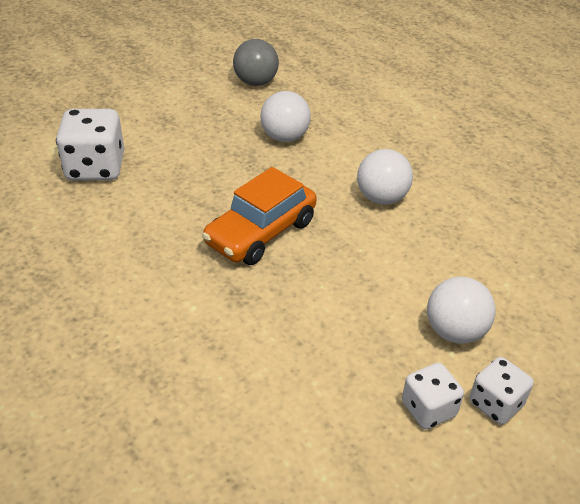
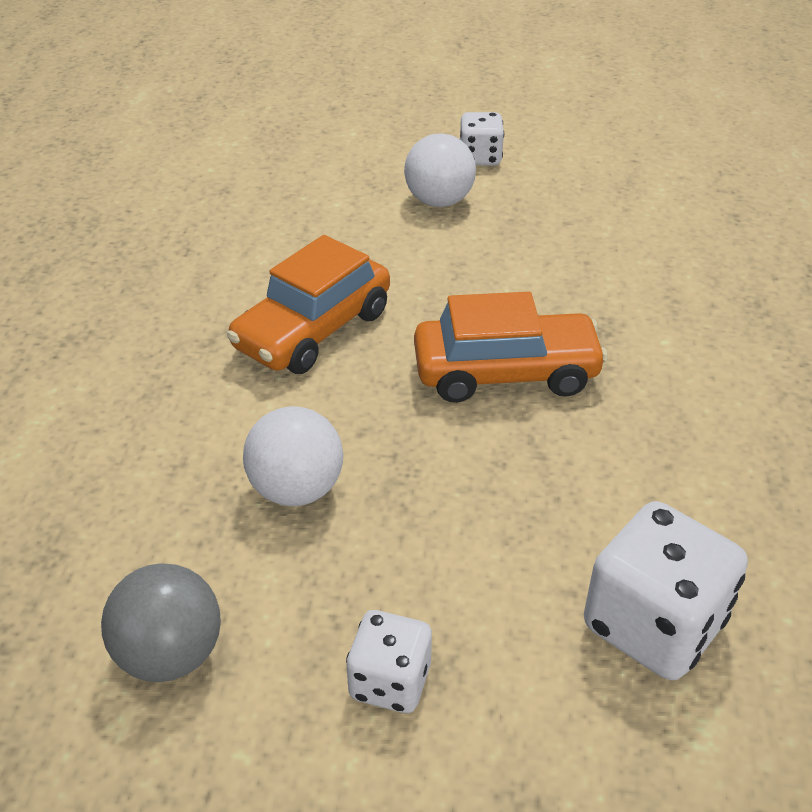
camera: 135 degrees left, 0 degrees up
white ball [357,149,413,205] -> orange car [227,235,390,374]
white dice [402,363,464,429] -> white dice moved to [346,610,432,713]

